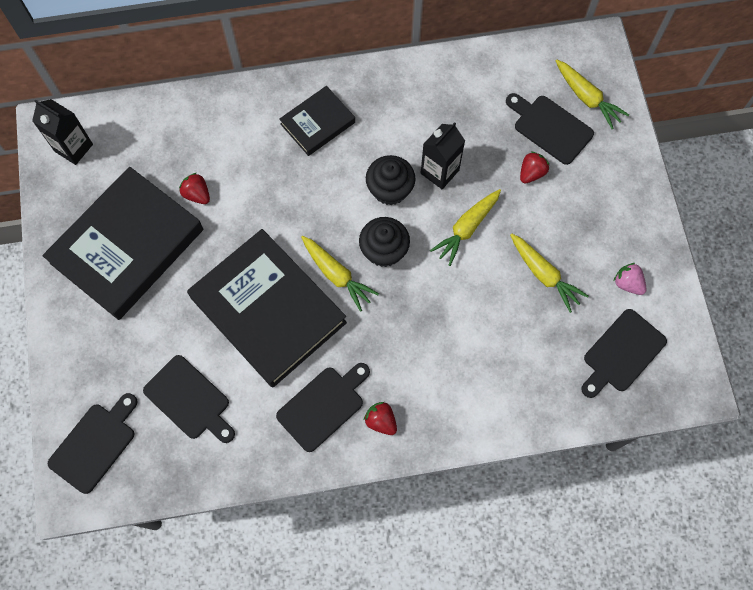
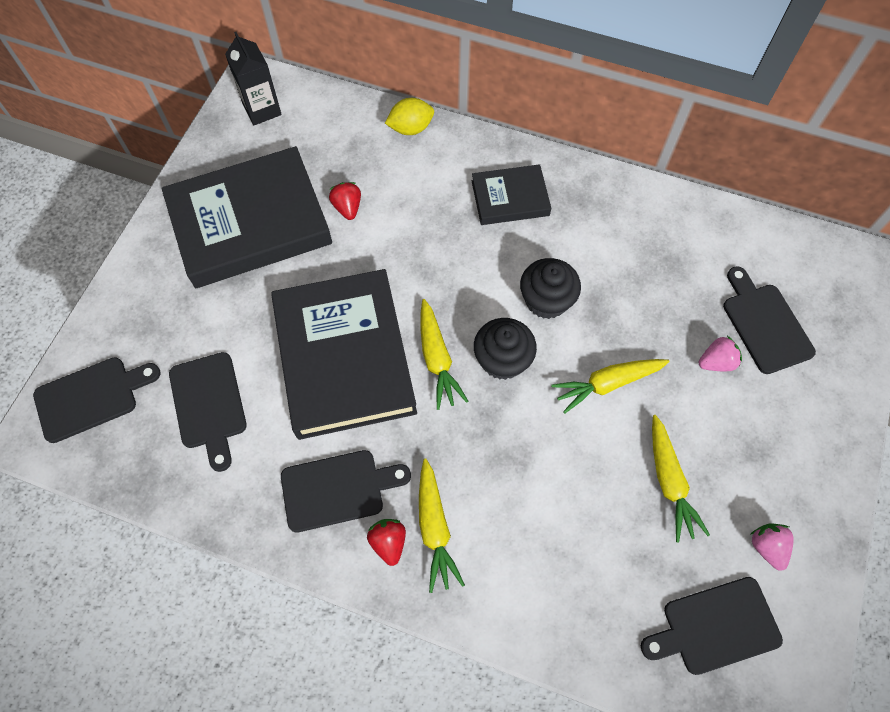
camera: 30 degrees right, 5 degrees down
black carton [421,122,465,189] -> none
red strawberry [520,151,549,183] -> pink strawberry [699,336,742,371]
yellow carrot [556,60,629,129] -> yellow carrot moved to [419,459,465,593]
none -> yellow lemon [385,98,434,135]

